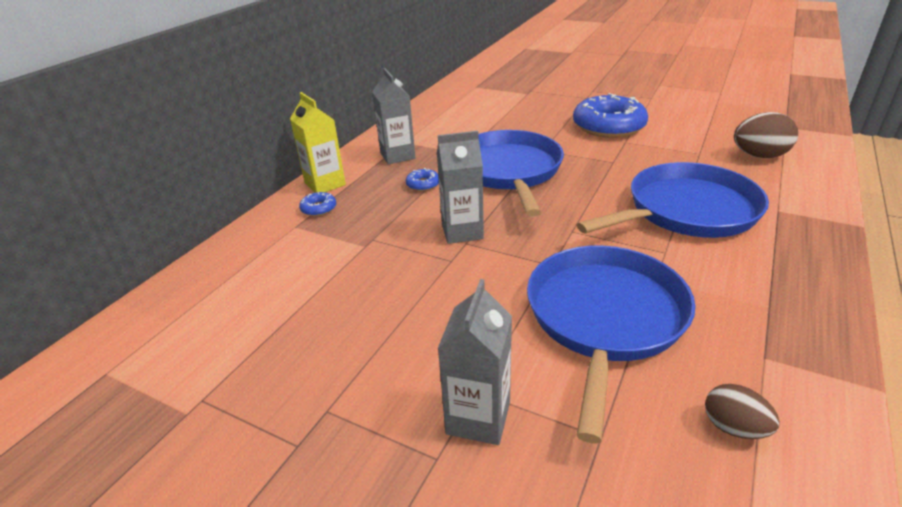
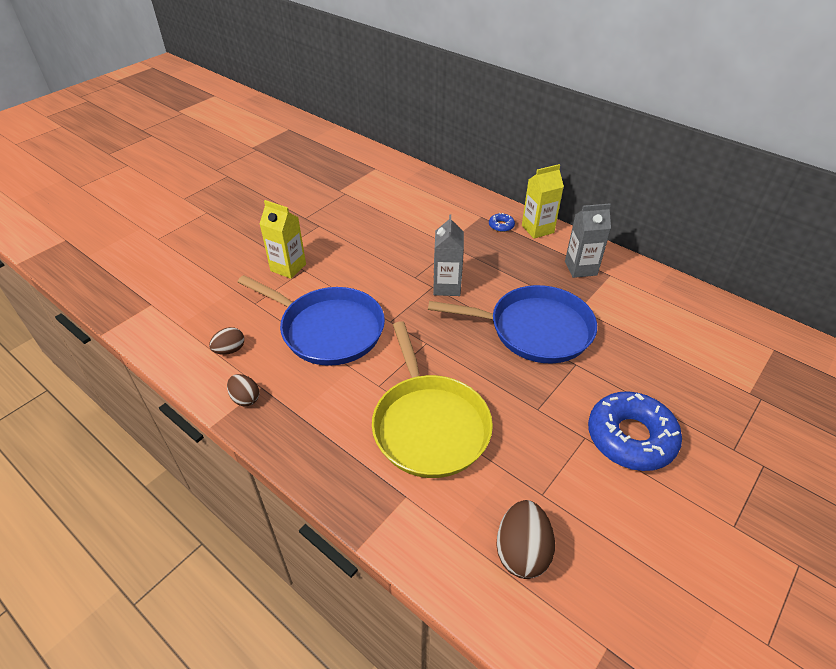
camera: 100 degrees right, 10 degrees up
blue donut [406,168,439,191] -> none
grey carton [437,279,512,445] -> yellow carton [260,200,306,279]
blue pan [577,162,769,238] -> yellow pan [372,321,493,478]
none -> brown egg [227,374,259,406]

